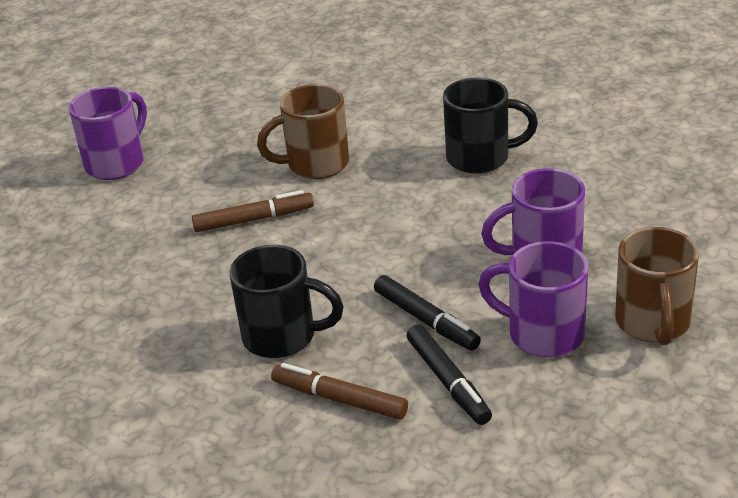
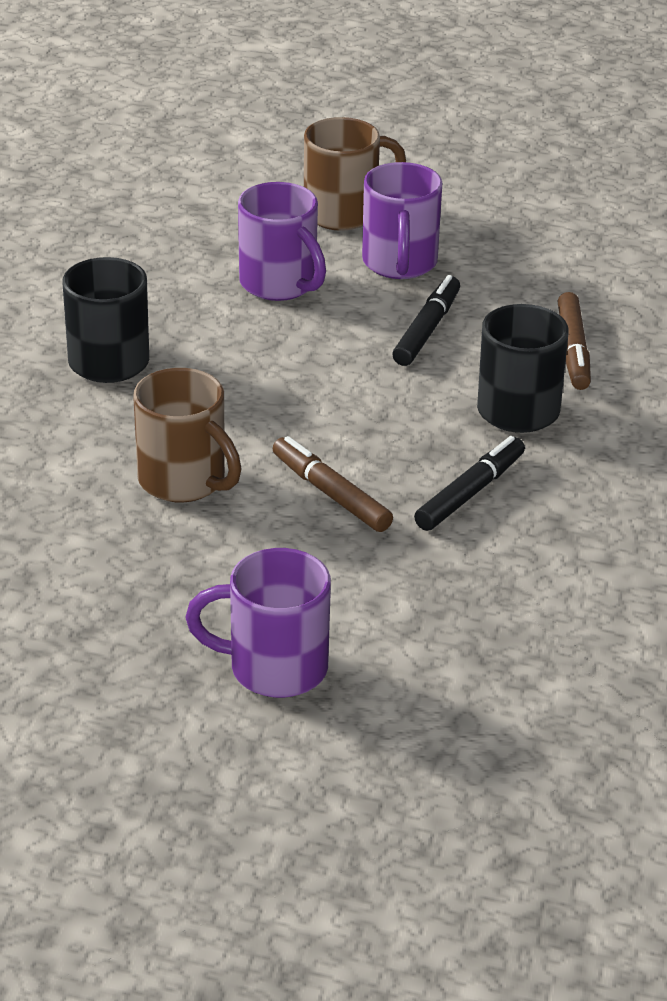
camera: 120 degrees left, 0 degrees up
black marker [407,325,492,425] -> black marker moved to [414,436,525,531]

